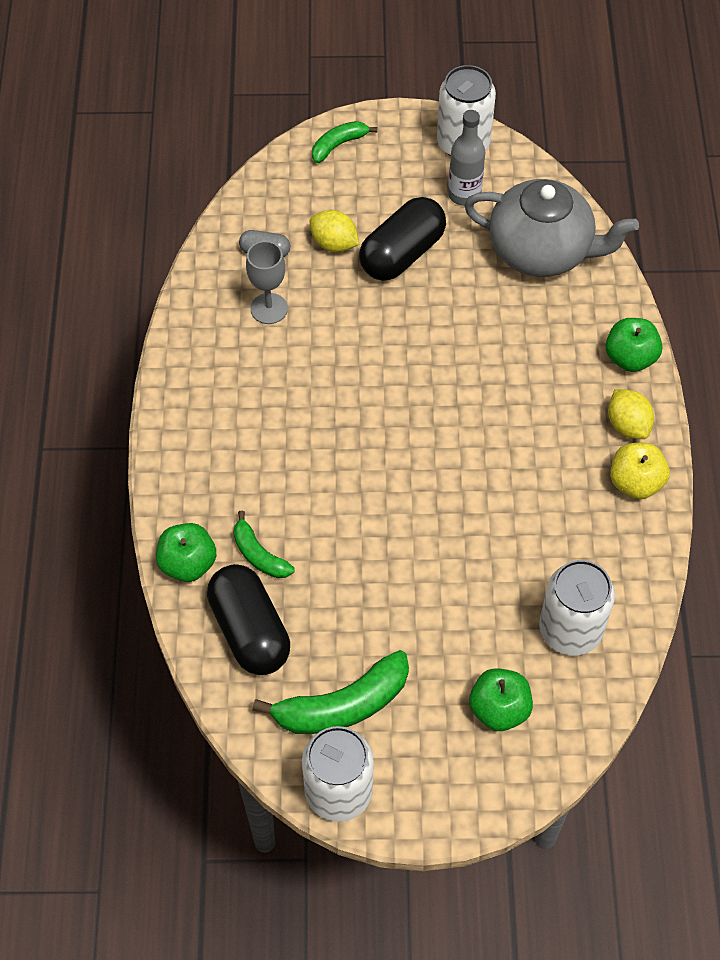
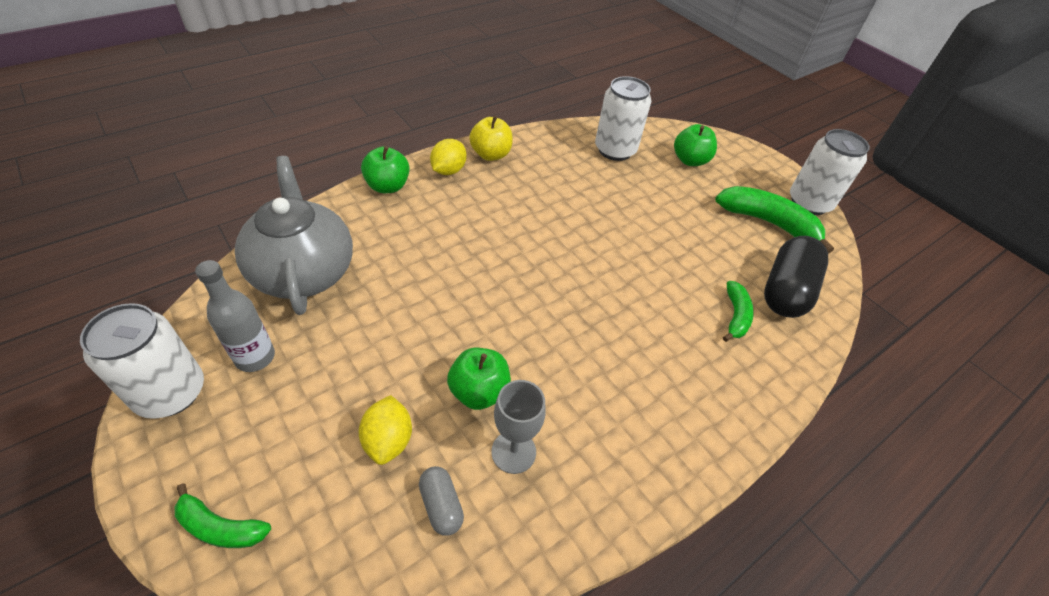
camera: 130 degrees left, 10 degrees down
green apple [156,523,216,582] -> green apple moved to [447,348,511,410]
black capsule [359,197,446,281] -> none

